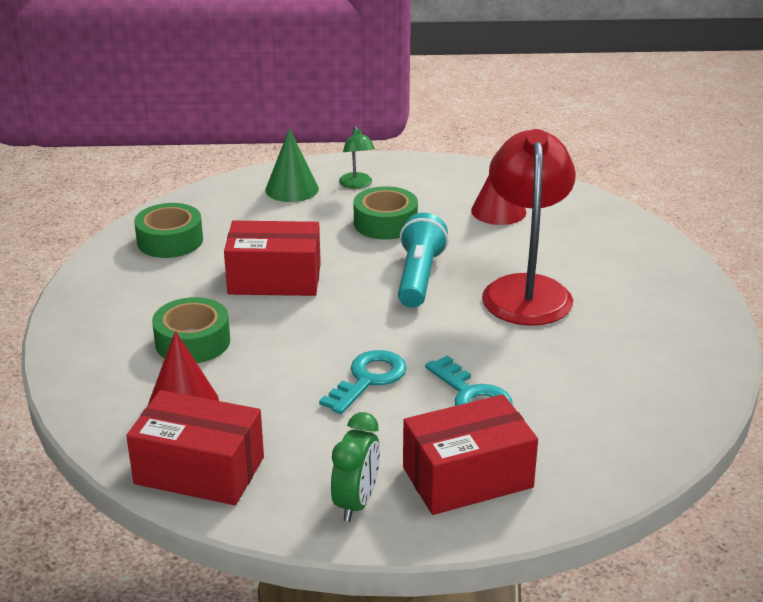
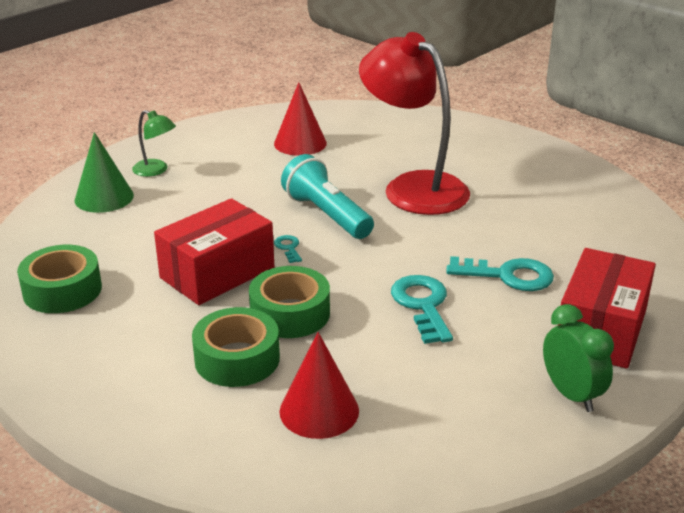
camera: 45 degrees left, 0 degrees up
red box [126,390,264,505] -> none
green tape [354,186,418,240] -> green tape moved to [249,266,330,338]
none -> turquoise key [274,235,302,263]

